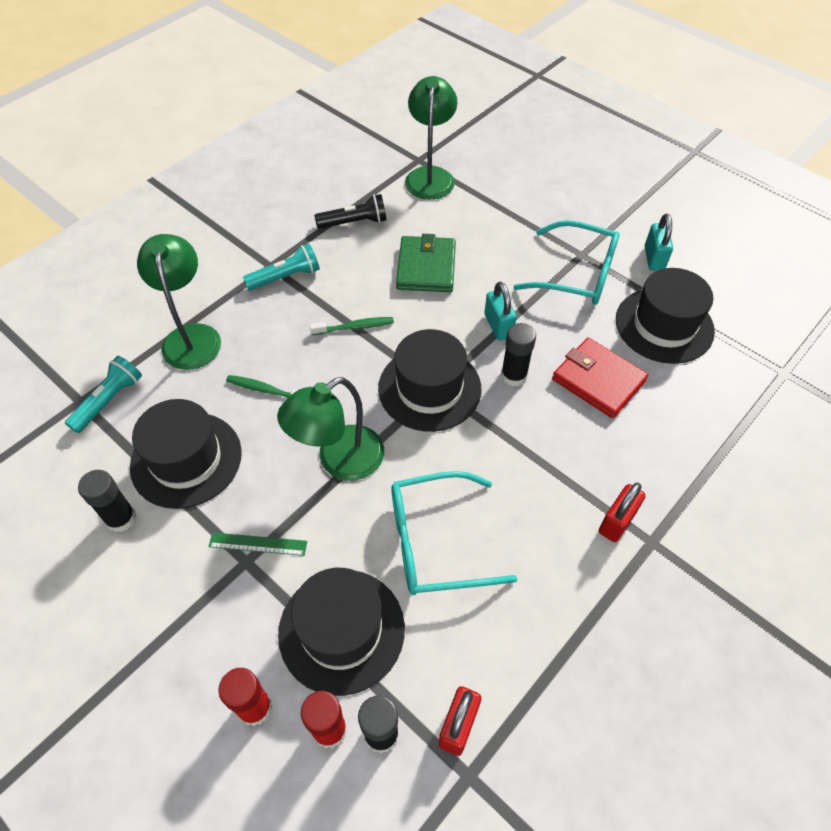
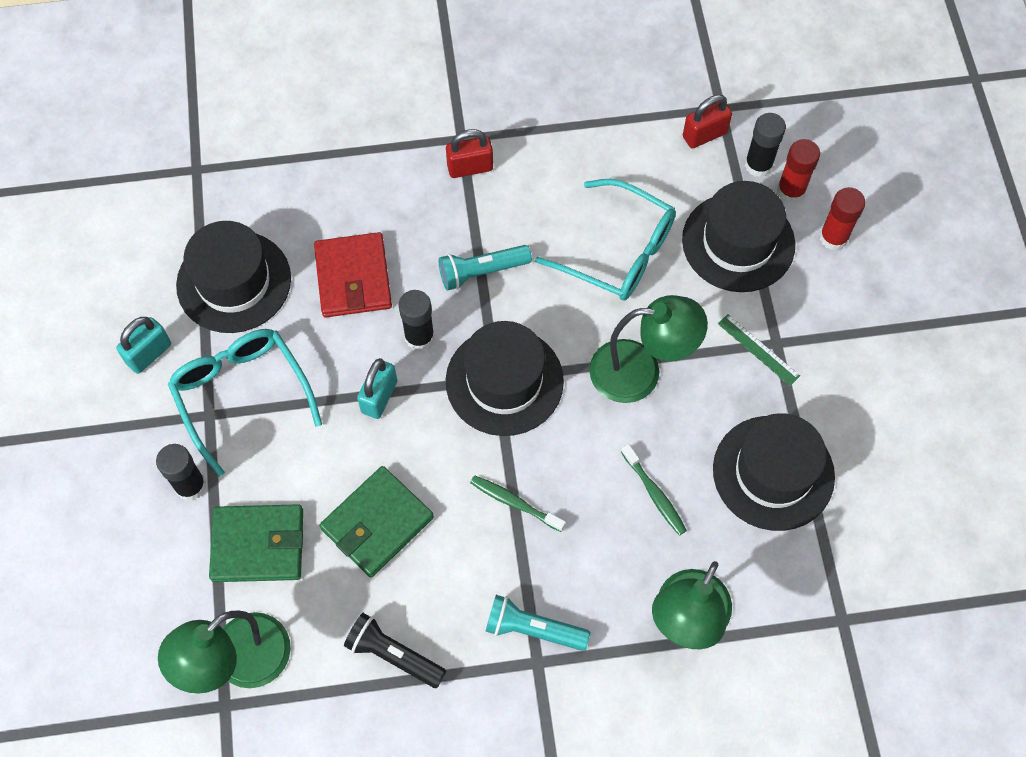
camera: 140 degrees left, 10 degrees up
turquoise flashlight [65,356,142,433] -> turquoise flashlight moved to [439,245,532,291]
black glue stick [78,470,137,532] -> black glue stick moved to [156,444,206,501]
none -> green wallet [209,504,303,582]

